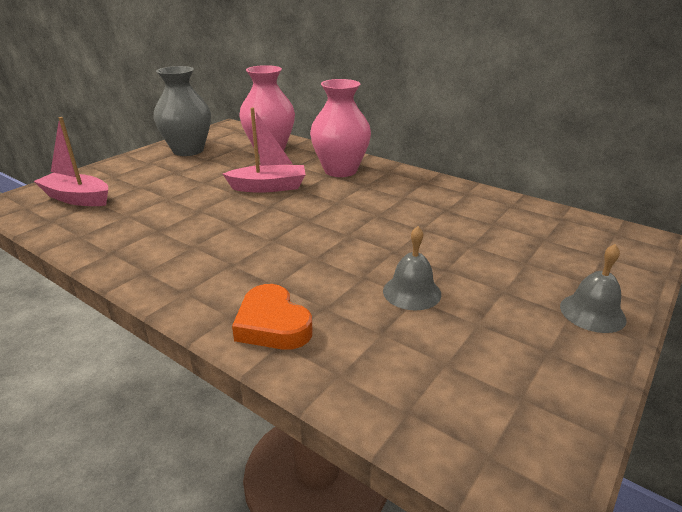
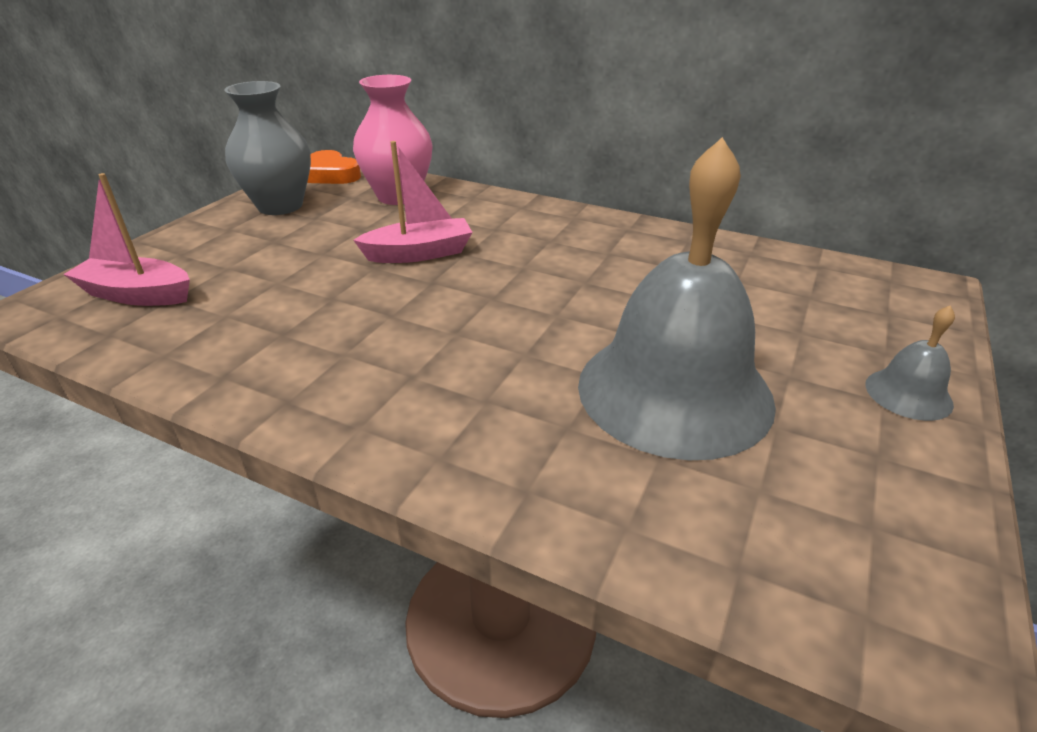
camera: 10 degrees left, 5 degrees up
orange heart [232,284,313,350] -> orange heart moved to [307,150,361,184]
pink vase [310,79,371,177] -> none
grey bell [383,226,441,310] -> grey bell [578,137,776,460], size x2.43

